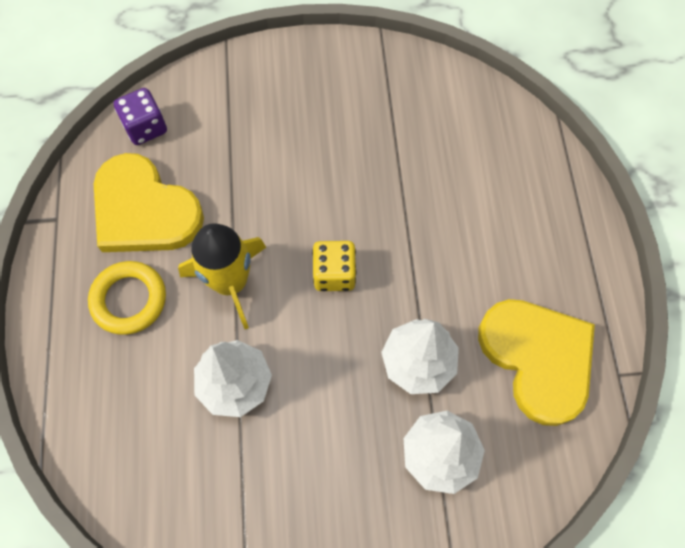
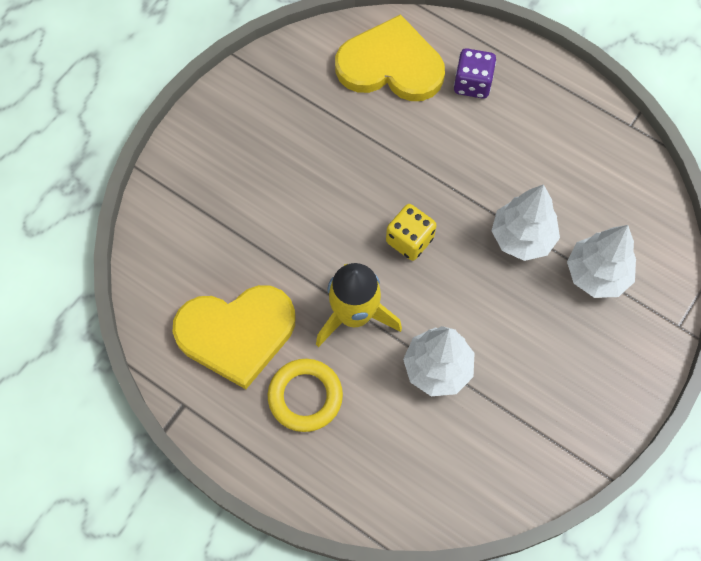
camera: 50 degrees left, 0 degrees up
purple dice [114,88,167,145] -> purple dice moved to [454,48,496,99]
yellow heart [478,299,595,426] -> yellow heart moved to [335,14,445,101]

